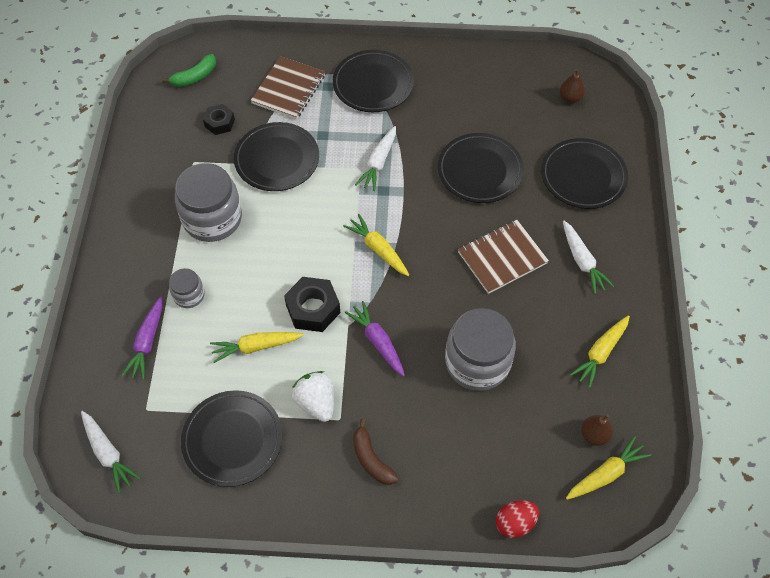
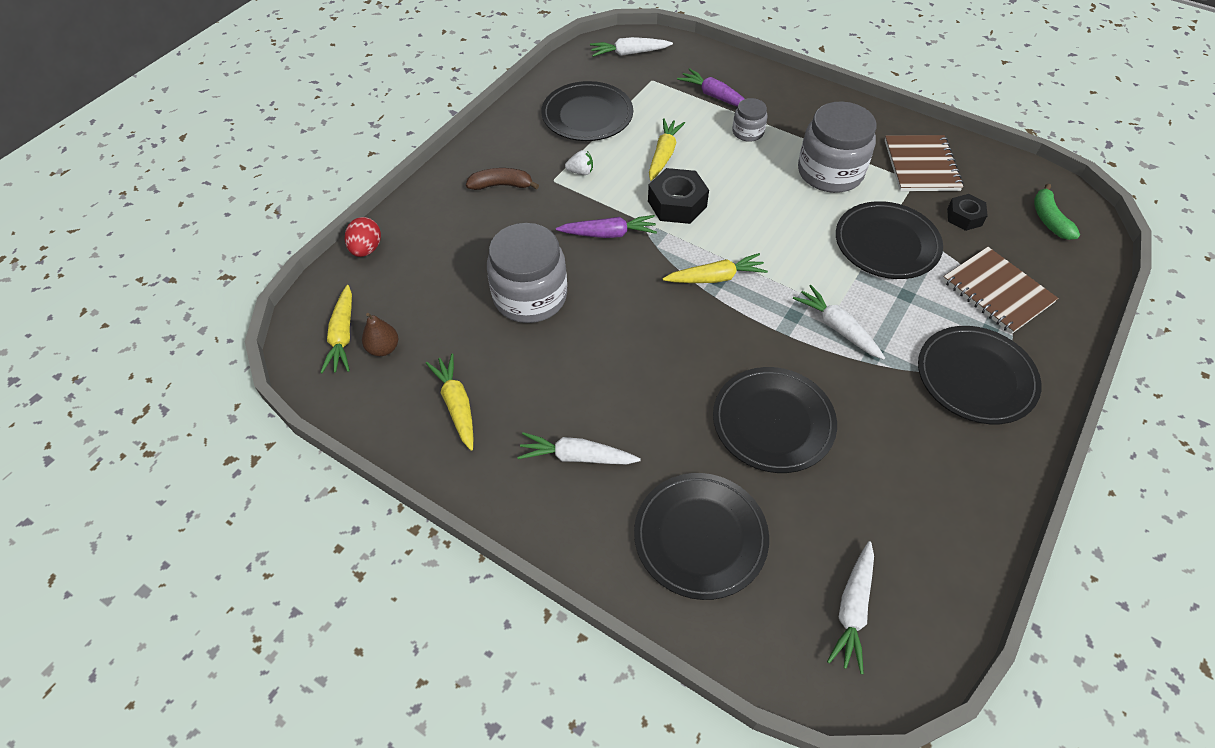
camera: 120 degrees right, 5 degrees down
white strawberry [291,371,334,422] -> white strawberry [565,150,593,175], size x0.57
brown notebook [458,220,549,294] -> brown notebook moved to [885,135,963,191]
brown pear [560,69,585,103] -> white carrot [827,541,874,674]

